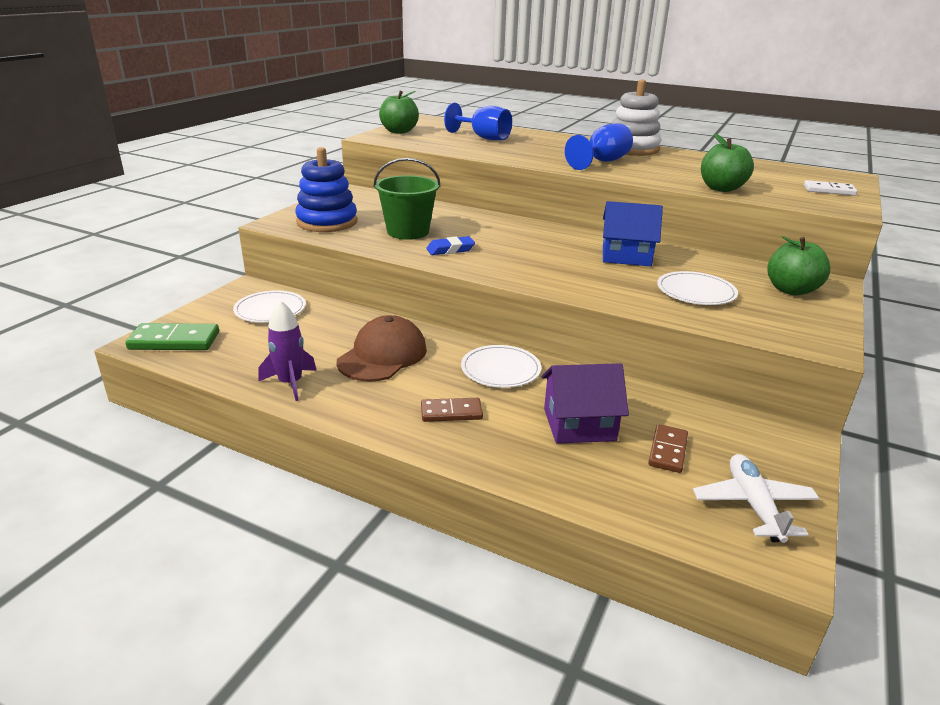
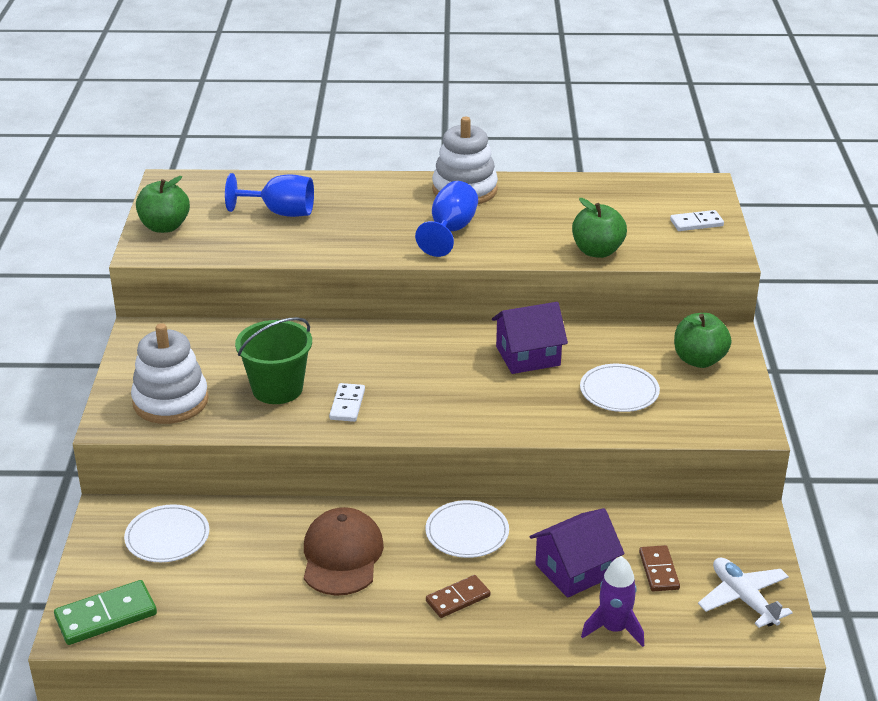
camera: 25 degrees left, 5 degrees up
purple rocket [259,300,317,401] -> purple rocket moved to [581,556,644,647]
blue stacking toy [295,147,357,232] -> white stacking toy [131,323,209,424]
blue eraser [426,236,475,255] -> white domino [329,383,365,422]
blue house [603,201,663,266] -> purple house [492,302,568,374]

